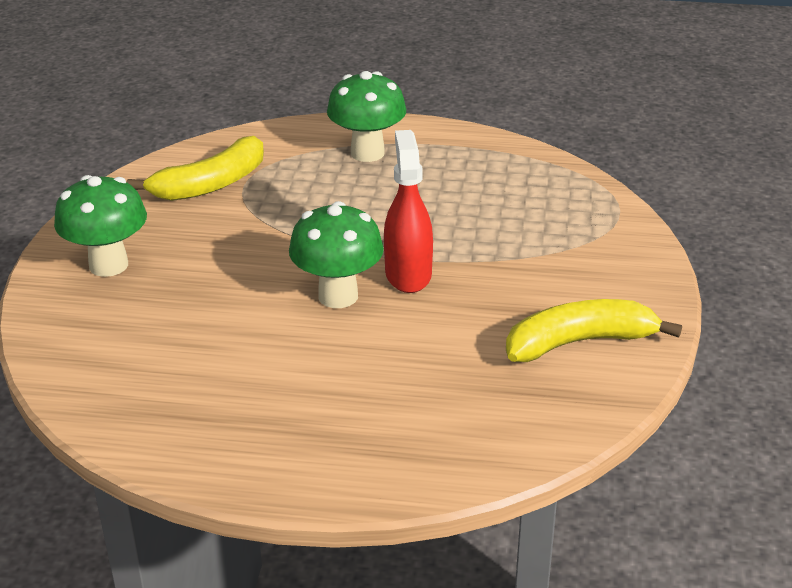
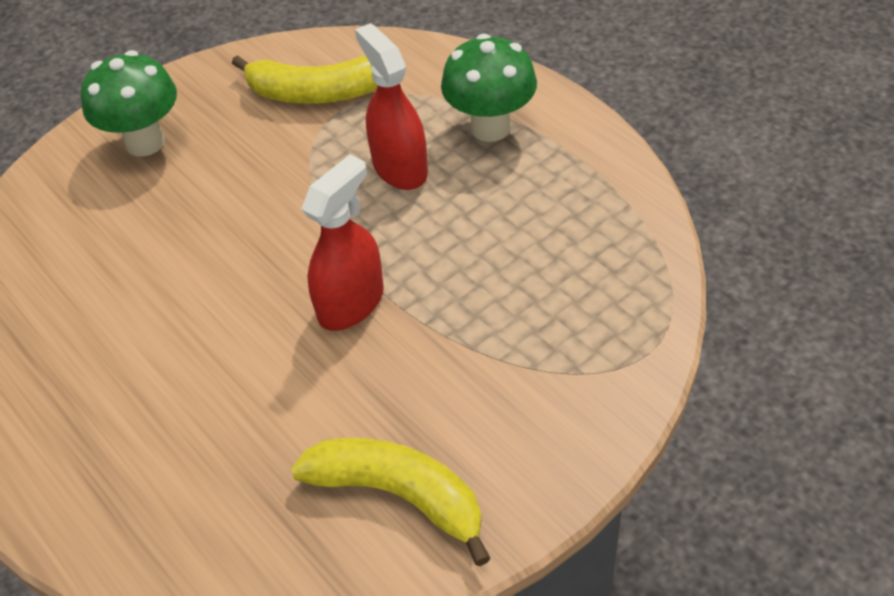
camera: 45 degrees right, 15 degrees up
green mushroom [289,201,384,308] -> none
none -> red spray bottle [355,23,428,190]

